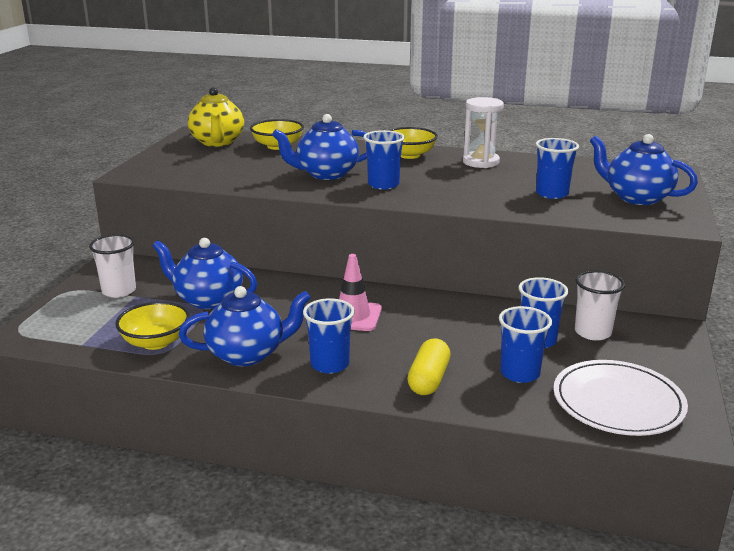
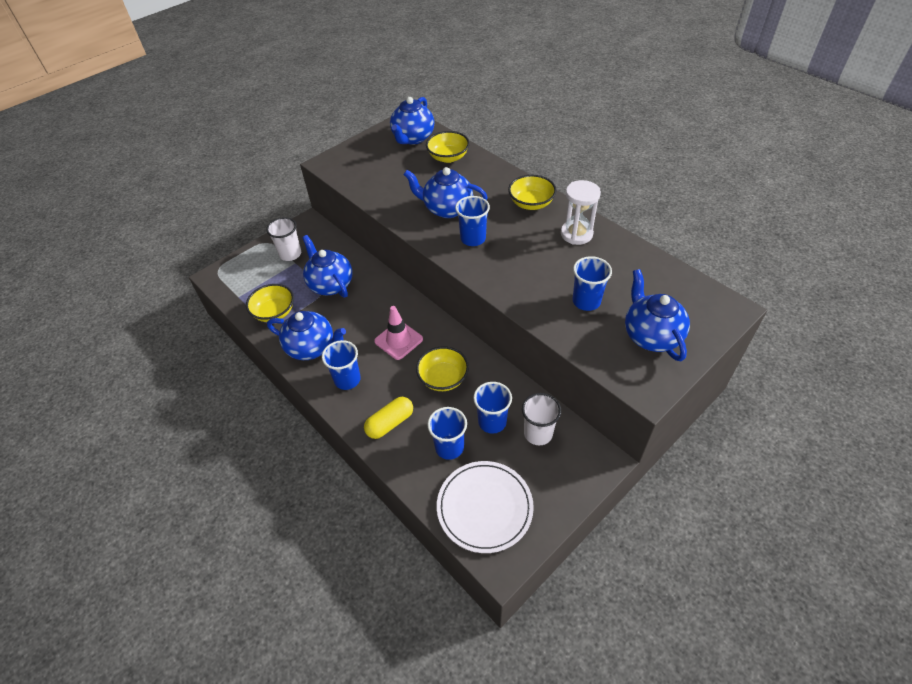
camera: 35 degrees right, 25 degrees up
yellow teapot [188,87,244,147] -> blue teapot [390,97,434,145]
none -> yellow bowl [416,346,469,391]

